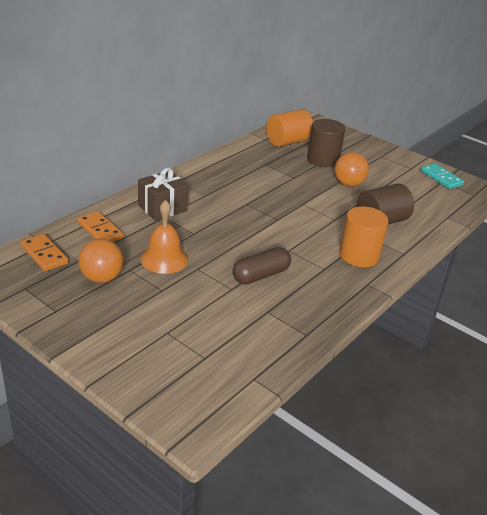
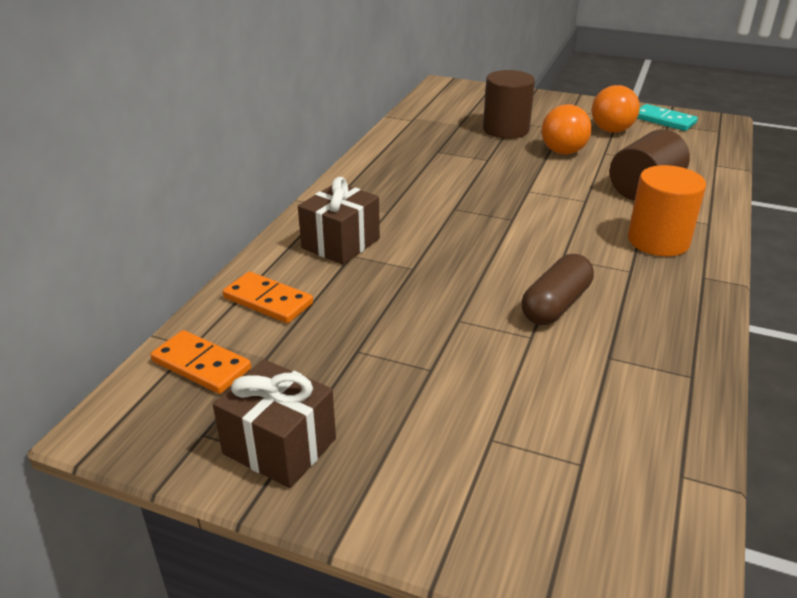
camera: 15 degrees left, 0 degrees up
orange ball [78,239,124,283] -> orange ball moved to [592,85,640,133]
orange bell [140,200,188,274] -> none
orange cylinder [266,109,313,147] -> none
none -> brown gift [213,359,336,488]

